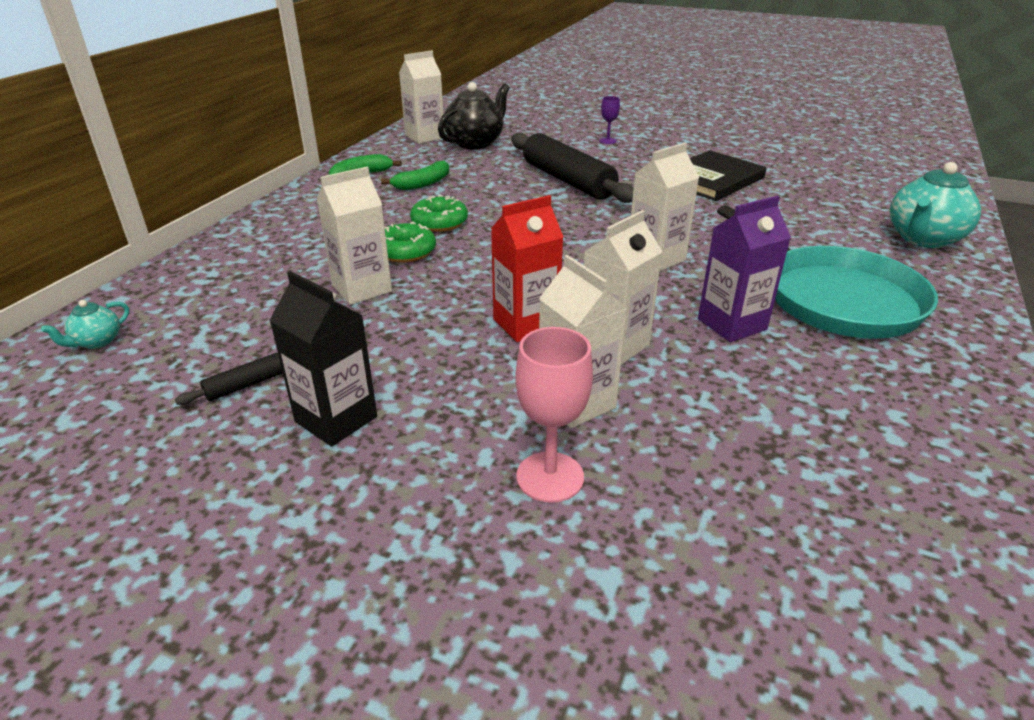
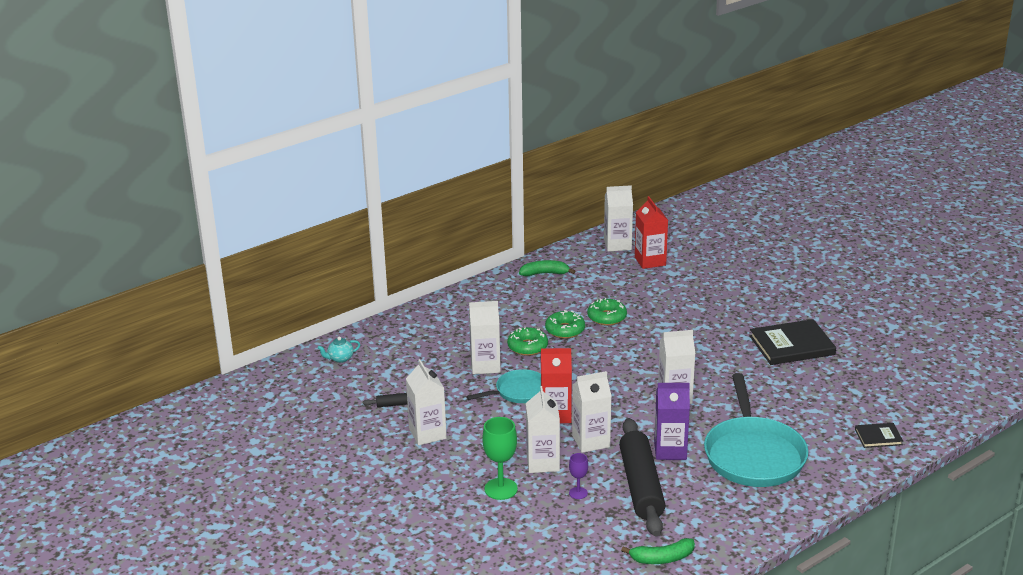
camera: 30 degrees right, 5 degrees down
black carton [269,271,377,447] -> white carton [406,359,447,445]
green banana [381,160,449,190] -> green banana moved to [621,538,695,564]
black teapot [438,82,510,149] -> red carton [635,196,668,269]
black rolling pin [511,133,634,203] -> black rolling pin moved to [619,418,665,536]
pink goblet [515,327,593,503] -> green goblet [482,417,518,500]
purple goblet [599,96,620,144] -> purple goblet moved to [569,453,588,499]
turquoise teapot [890,162,981,248] -> black book [855,423,903,448]
none -> turquoise pan [466,369,541,403]
none -> green donut [587,298,627,326]

